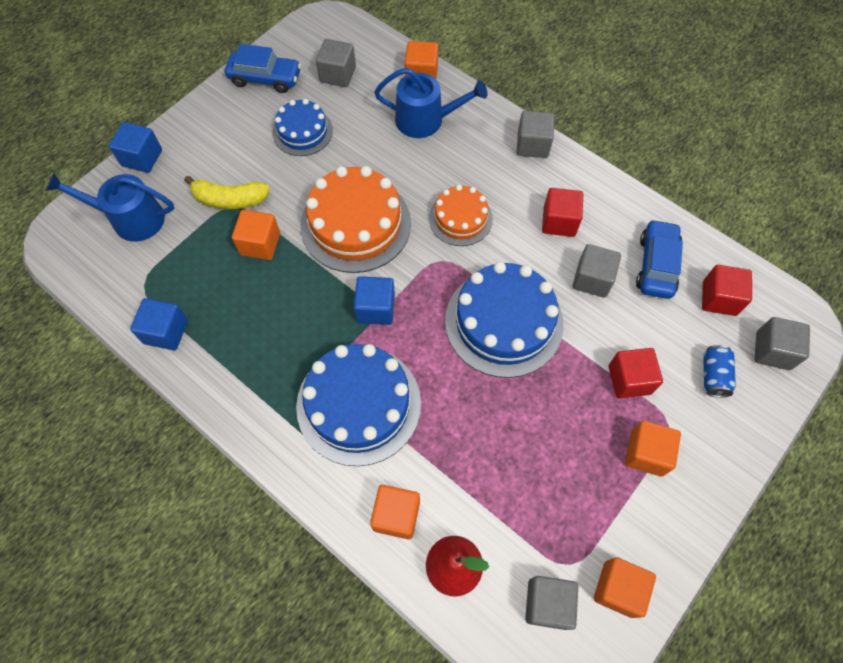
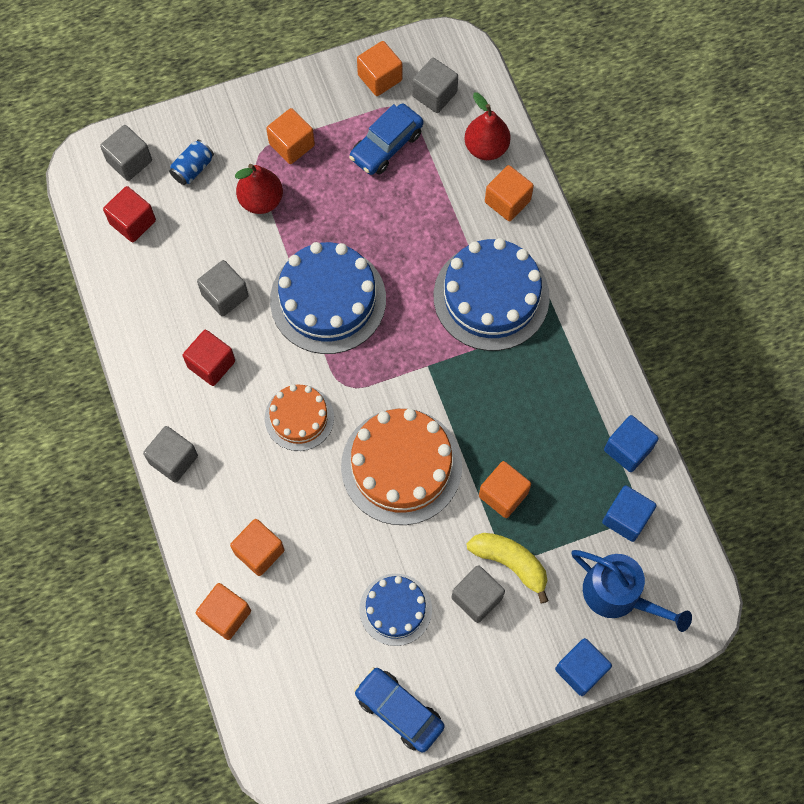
camera: 150 degrees left, 5 degrees up
grey cube [316,39,356,87] -> grey cube moved to [452,565,505,623]
blue cube [354,276,395,325] -> blue cube moved to [602,485,657,542]
blue watering can [374,68,488,138] -> orange cube [230,519,284,576]
red cube [609,348,663,399] -> red pear [235,164,283,214]
blue car [636,219,683,299] -> blue car moved to [349,104,423,175]

